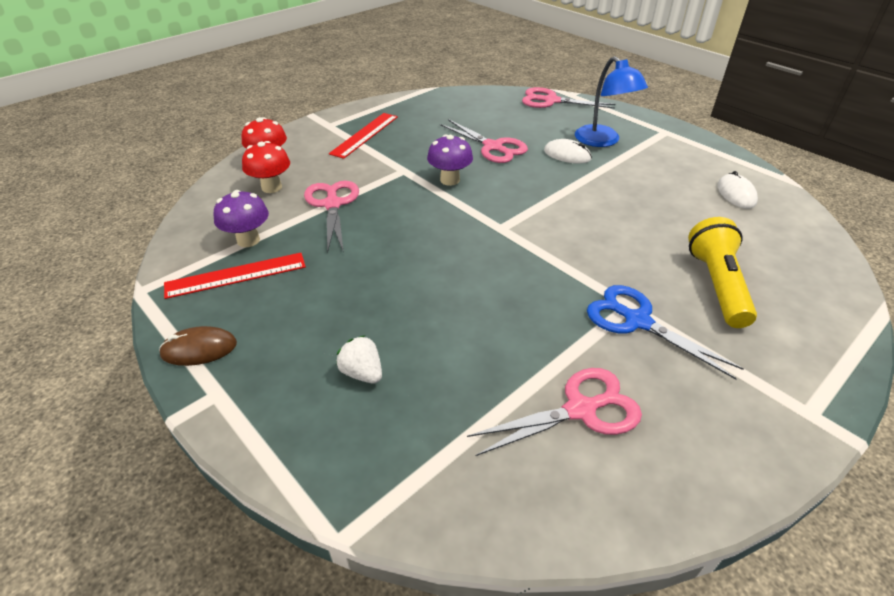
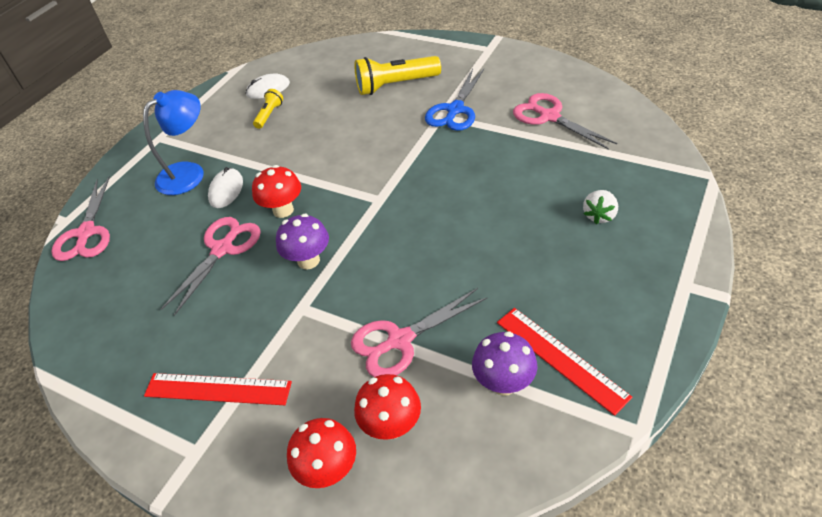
camera: 105 degrees left, 5 degrees up
brown mouse [159,326,237,366] -> none
none -> red mushroom [252,165,301,218]
none -> yellow flashlight [253,89,283,129]

